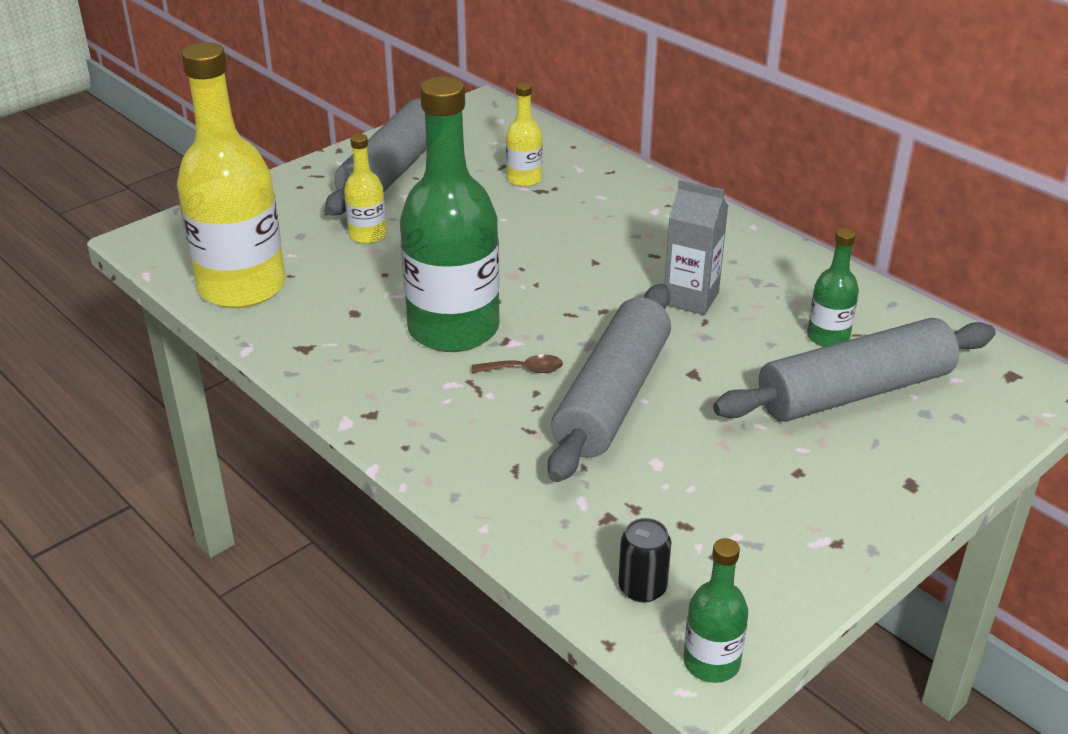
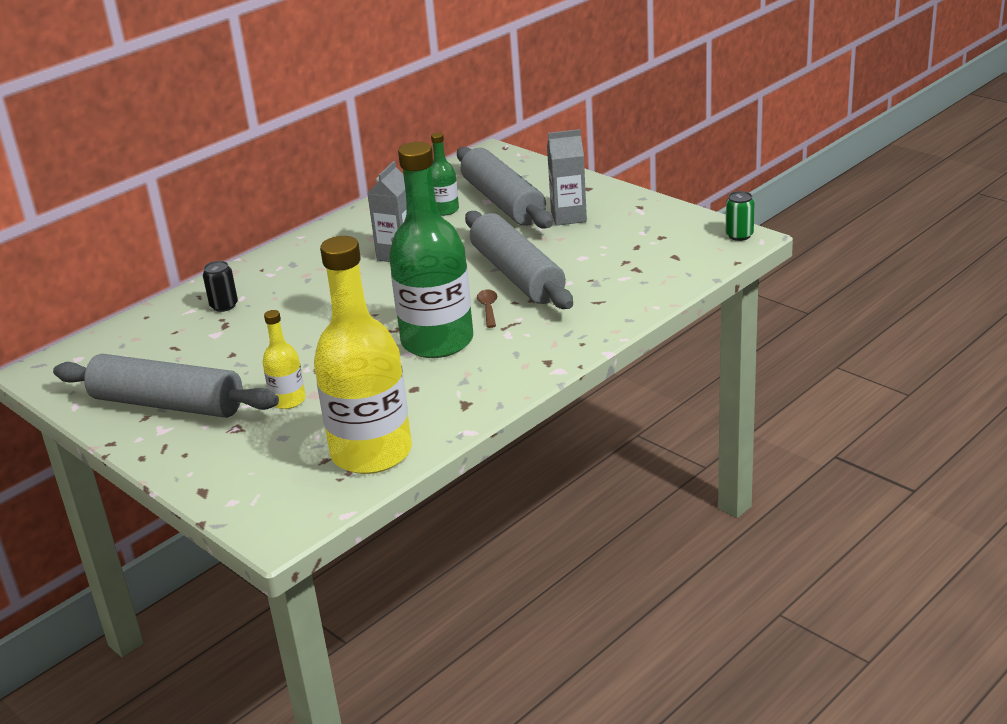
camera: 90 degrees left, 5 degrees down
yellow bottle [506,82,542,187] -> none
grey rolling pin [548,284,671,482] -> grey rolling pin turned 45 degrees clockwise [465,211,573,309]
black can [618,518,671,603] -> black can moved to [203,261,238,312]
green bottle [683,538,748,683] -> green can [726,191,754,241]
none -> grey carton [547,129,587,226]

